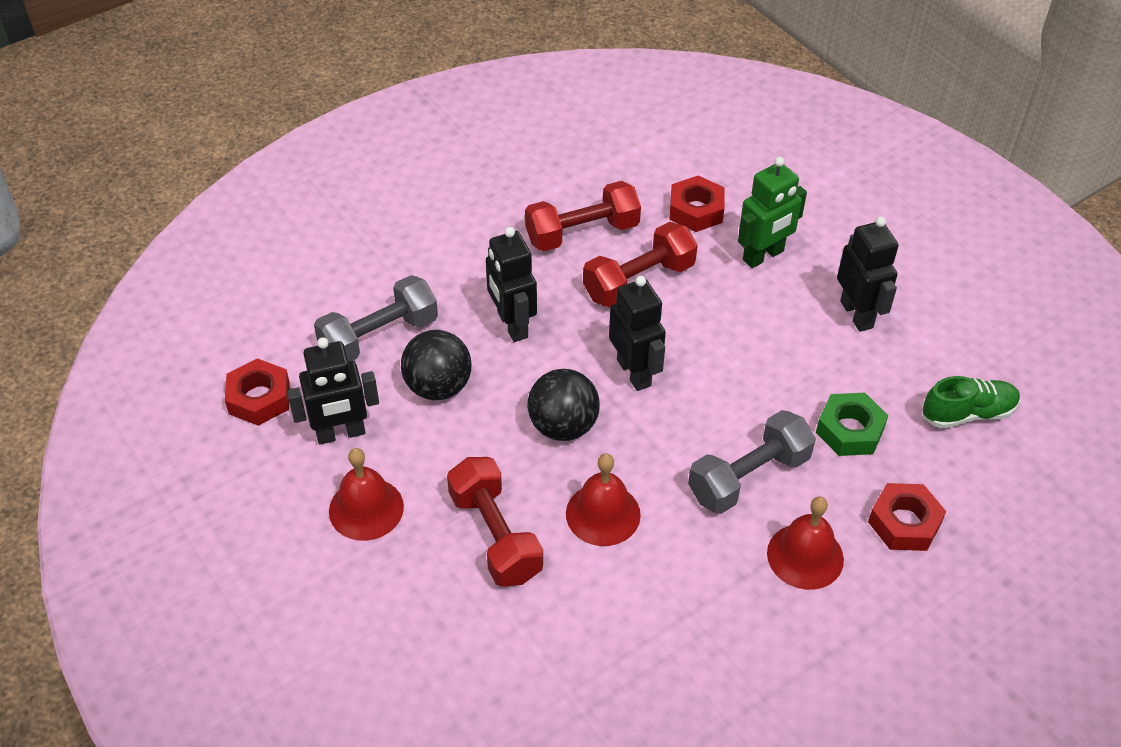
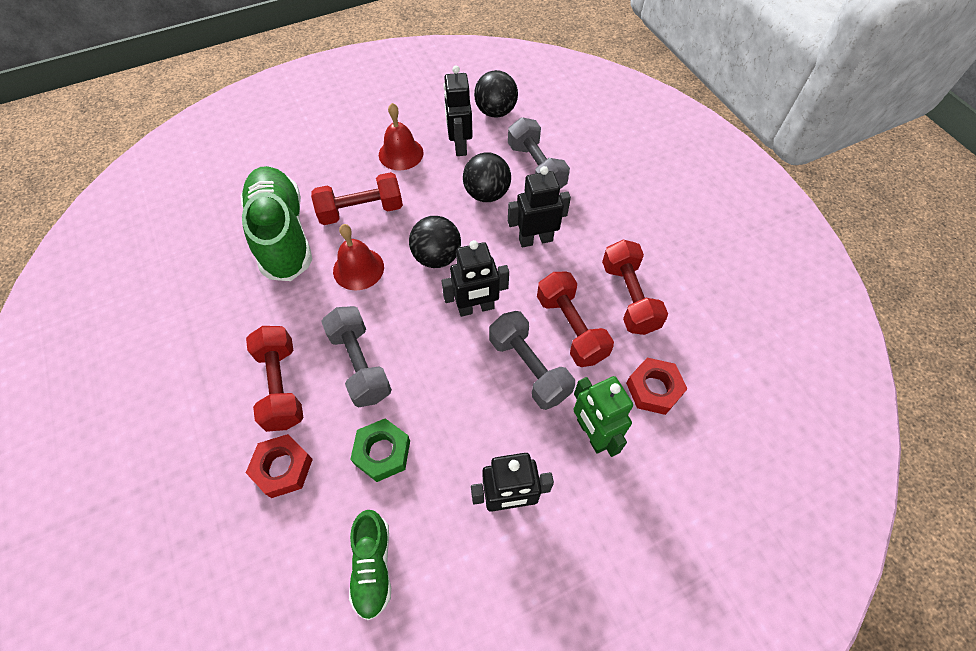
camera: 100 degrees right, 10 degrees up
red nut [225,358,290,426] -> black ball [474,70,518,118]
red bell [767,496,844,590] -> red dumbbell [246,326,304,432]
none -> green shoe [240,166,312,281]
none -> grey dumbbell [489,311,575,410]

